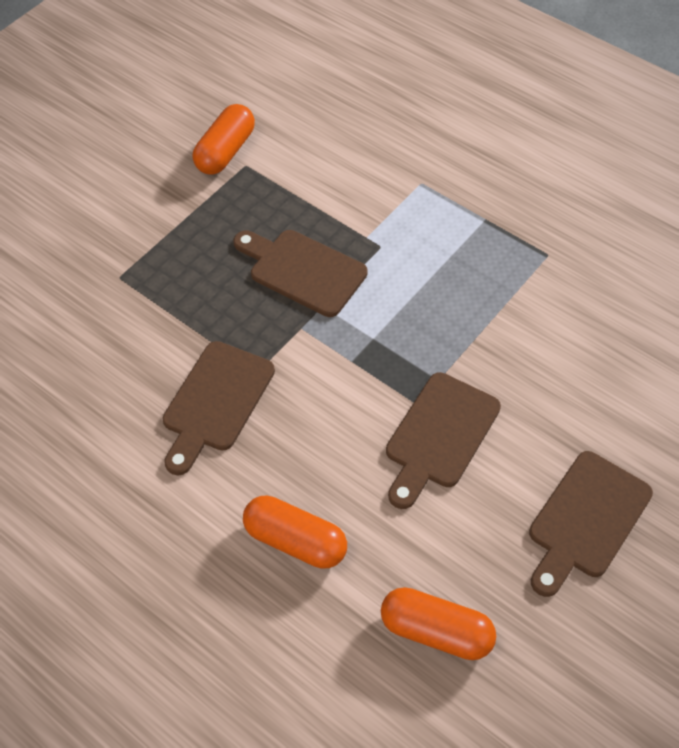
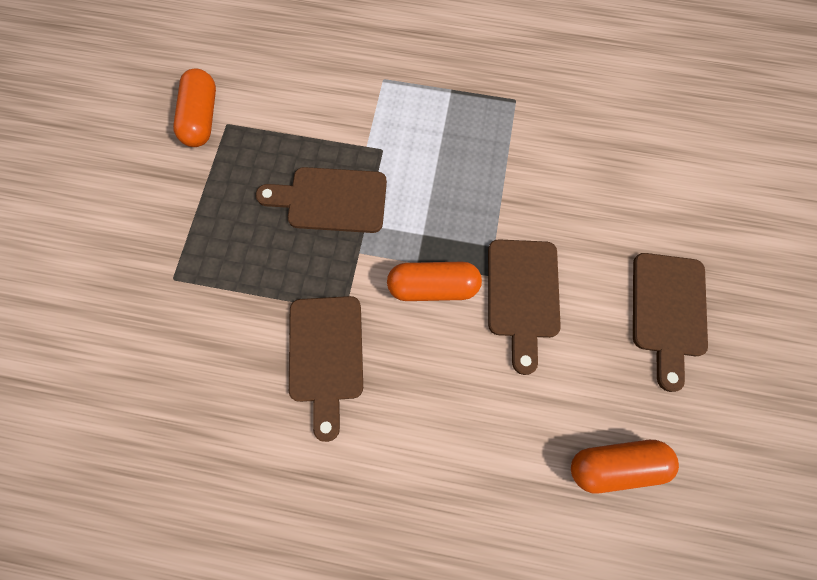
camera: 30 degrees left, 15 degrees up
orange capsule [243,496,347,569] -> orange capsule moved to [387,262,482,301]

